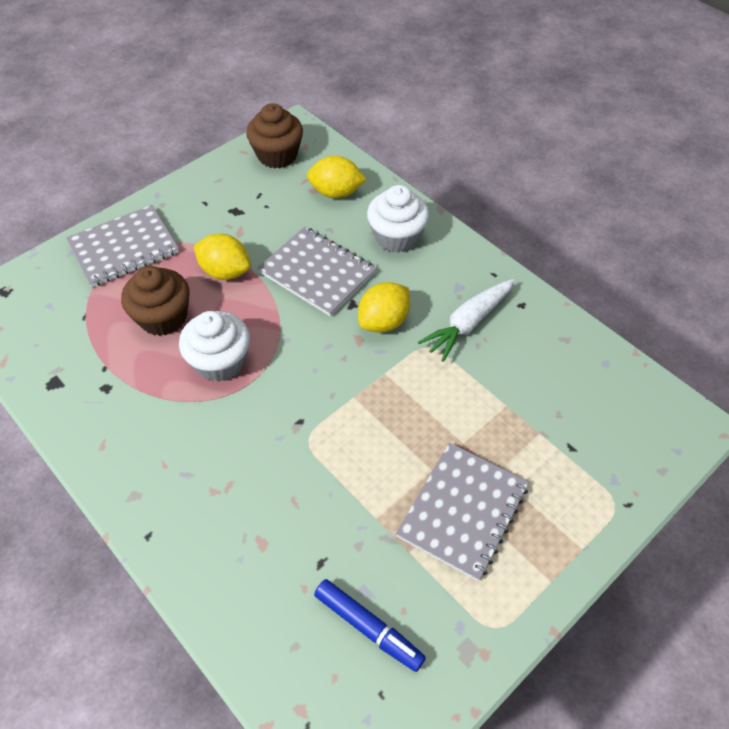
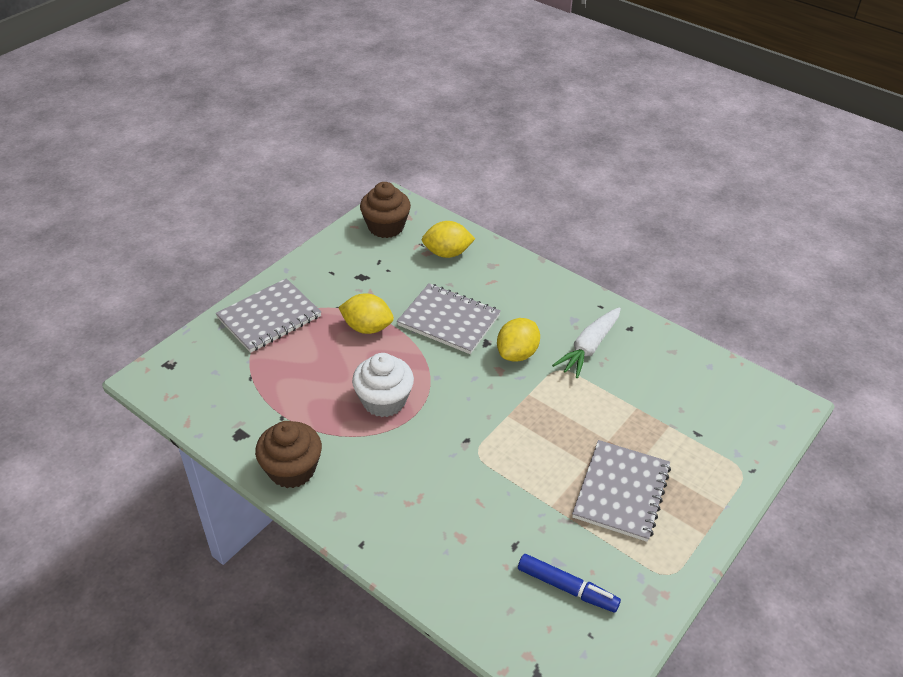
camera: 10 degrees left, 10 degrees down
brown cupcake [121,266,190,336] -> brown cupcake moved to [255,421,322,488]
white cupcake [367,185,429,253] -> none

